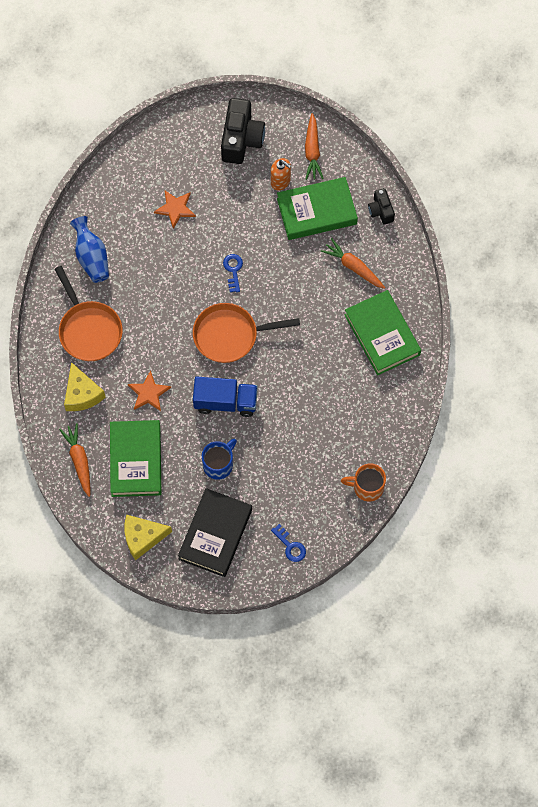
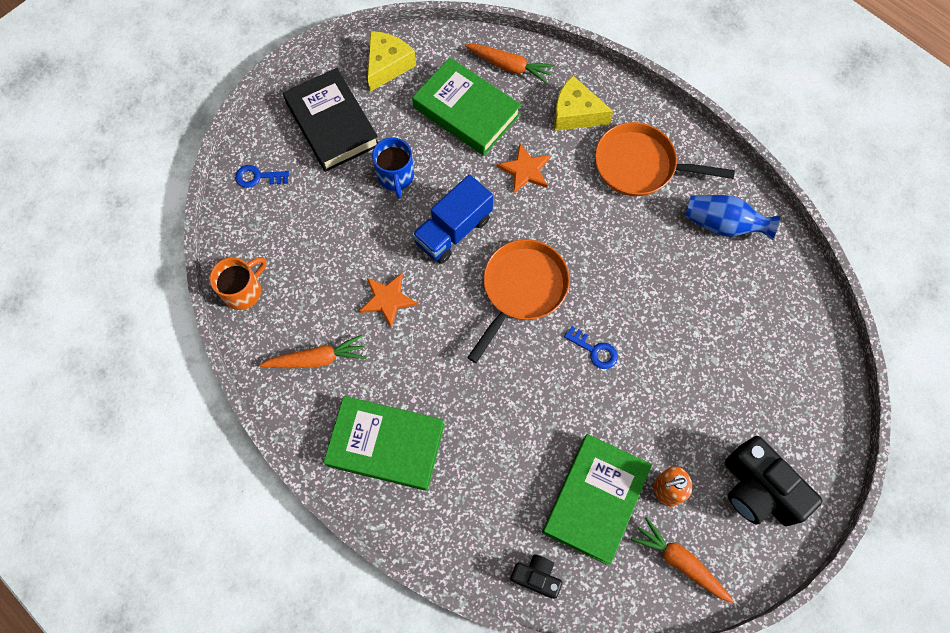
camera: 130 degrees right, 0 degrees up
orange star [154,191,196,229] -> orange star moved to [359,273,418,328]
orange carrot [321,238,385,289] -> orange carrot moved to [259,335,366,368]

